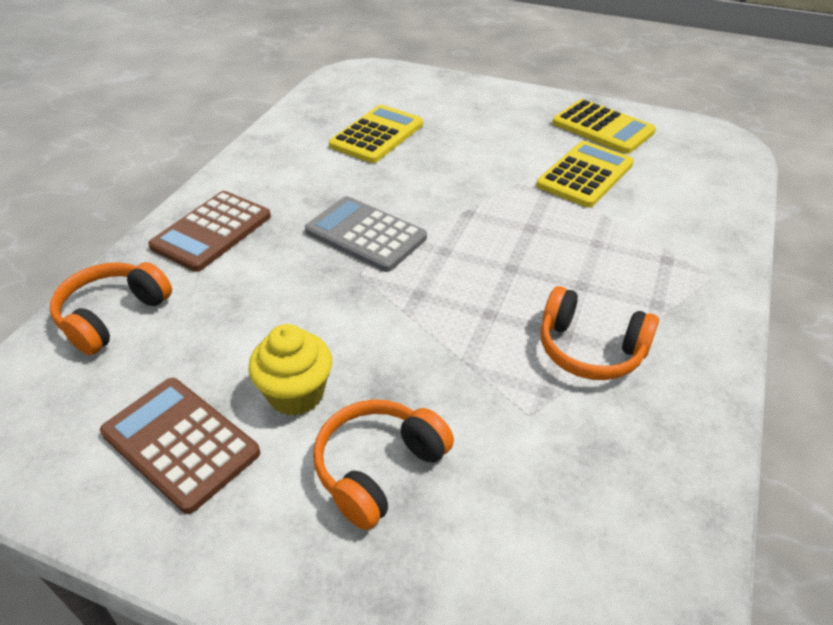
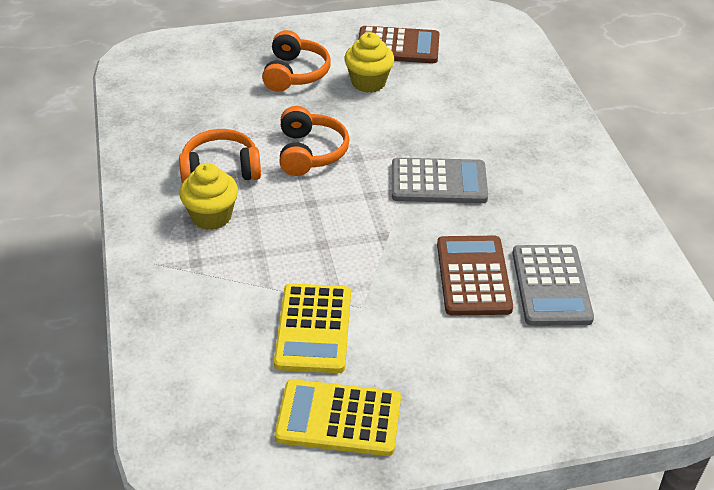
camera: 145 degrees right, 0 degrees up
orange headphones [50,262,172,355] -> orange headphones moved to [279,106,350,176]
brown calculator [148,191,271,272] -> brown calculator moved to [437,236,513,316]
yellow calculator [329,105,423,163] -> grey calculator [513,245,594,326]
none -> yellow cupcake [179,163,238,230]

